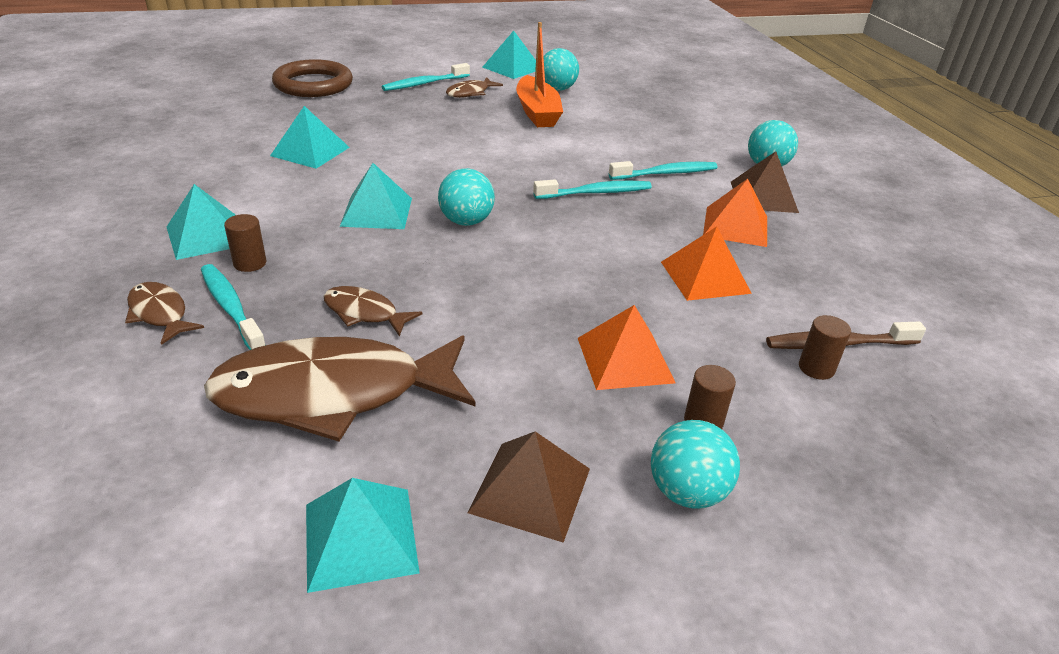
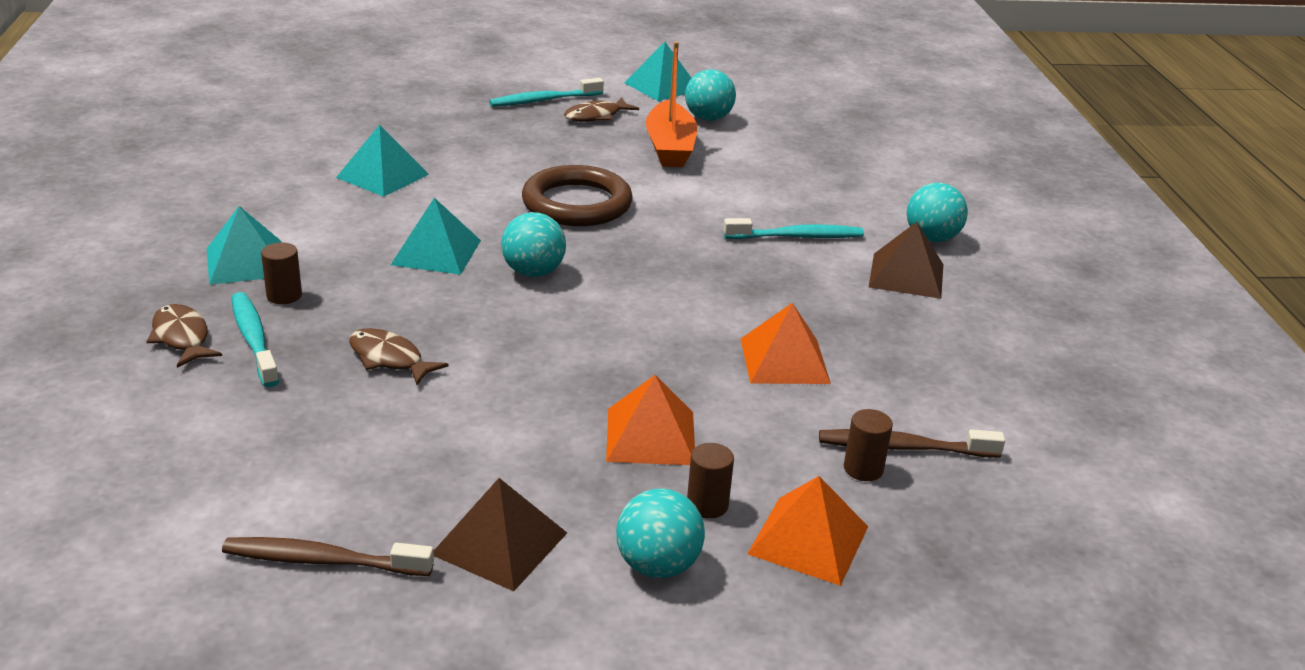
camera: 10 degrees right, 5 degrees down
brown fish [204,335,476,441] -> none
brown ring [272,59,353,97] -> brown ring moved to [522,165,633,226]
turquoise pyramid [306,478,420,593] -> brown toothbrush [222,537,434,576]
turquoise toothbrush [533,180,652,199] -> none
orange pyramid [703,179,767,247] -> orange pyramid moved to [747,476,868,586]

